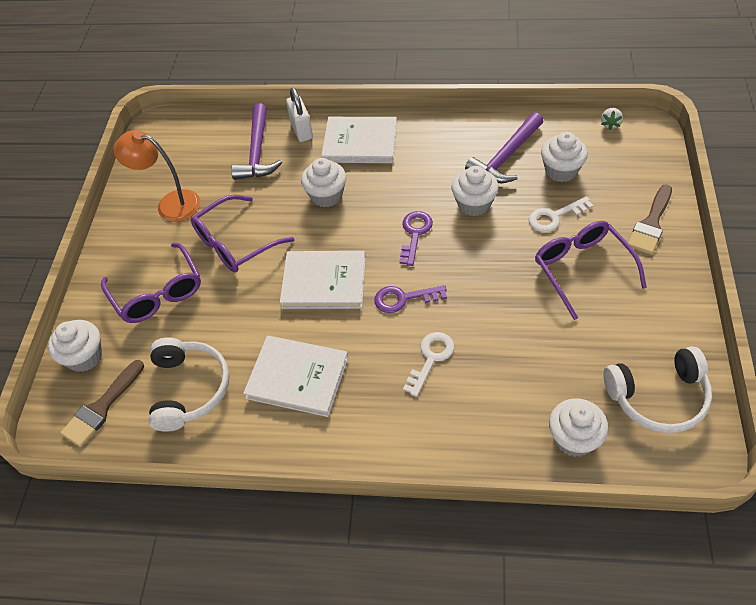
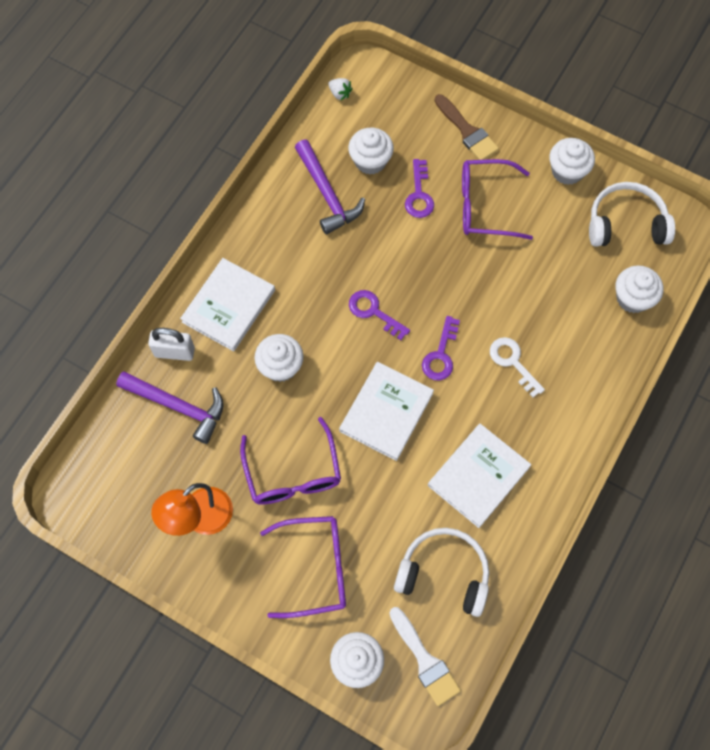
camera: 70 degrees left, 15 degrees up
brown brush [60,360,144,447] -> white brush [389,607,461,706]
white cupcake [452,166,499,216] -> white cupcake moved to [550,138,595,185]
white key [529,196,594,232] -> purple key [405,159,434,218]
white headphones [604,346,712,433] -> white headphones turned 105 degrees counterclockwise [589,182,675,247]

